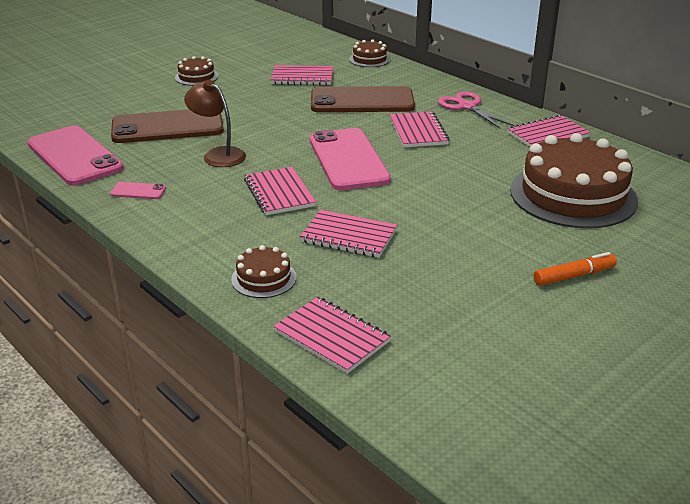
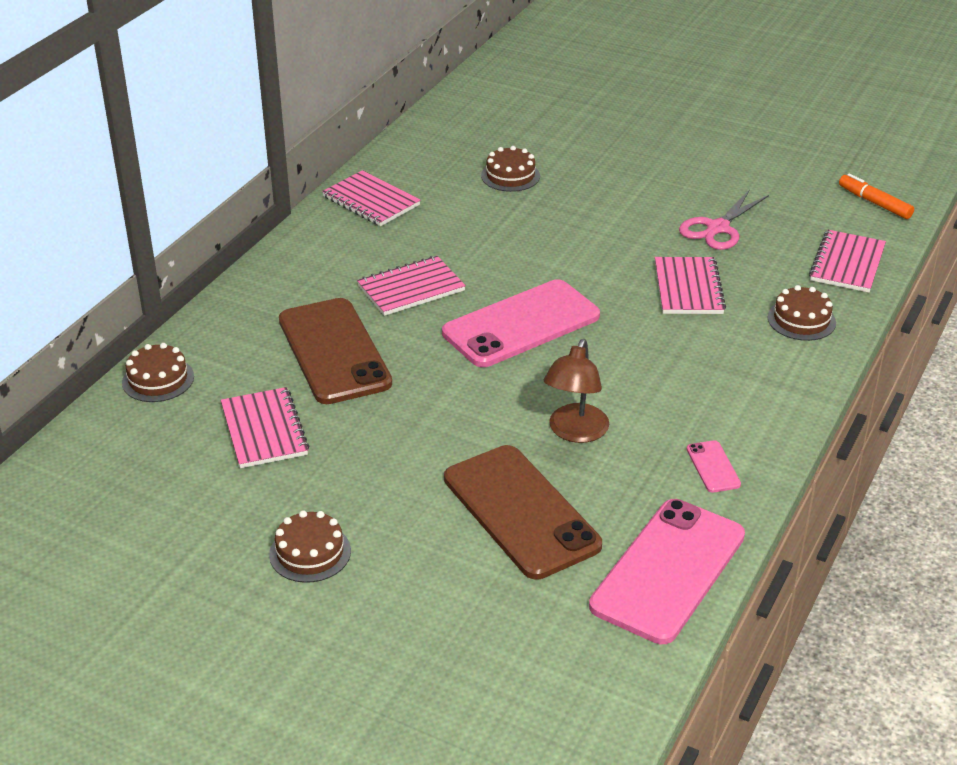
camera: 110 degrees left, 5 degrees up
pink notebook [244,167,316,215] -> none
pink scissors [438,91,514,129] -> pink scissors moved to [679,190,769,250]
brown cake [510,133,638,229] -> brown cake [481,146,540,192], size x0.45
orange marker [534,252,617,286] -> orange marker moved to [839,173,914,219]

